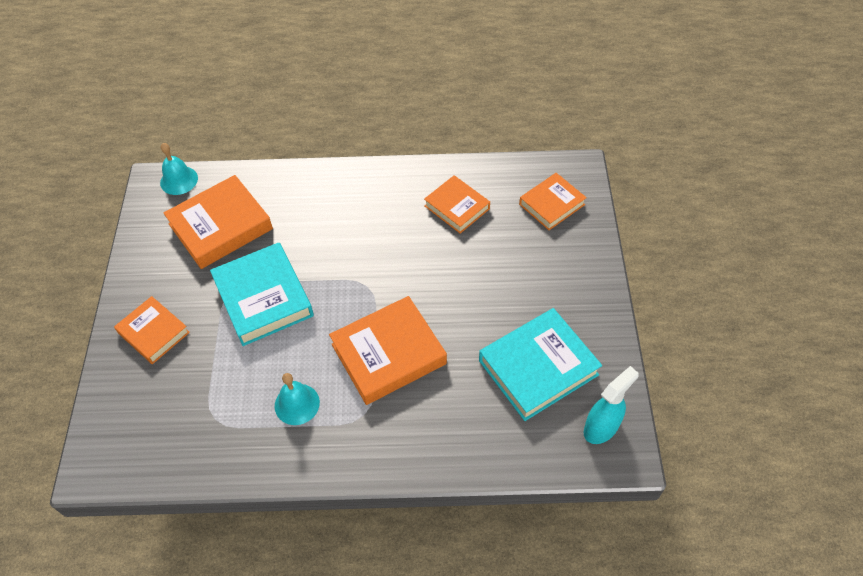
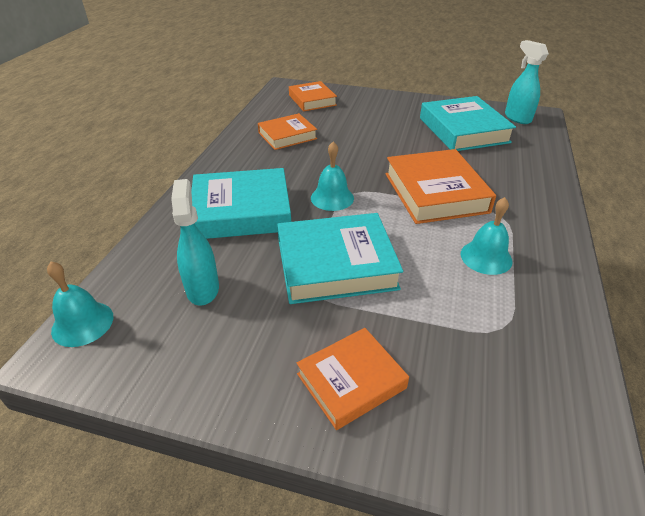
camera: 75 degrees left, 15 degrees down
orange book [164,175,273,269] -> turquoise spray bottle [171,179,219,305]
none -> turquoise book [191,168,291,239]
none -> turquoise bell [311,141,354,211]

